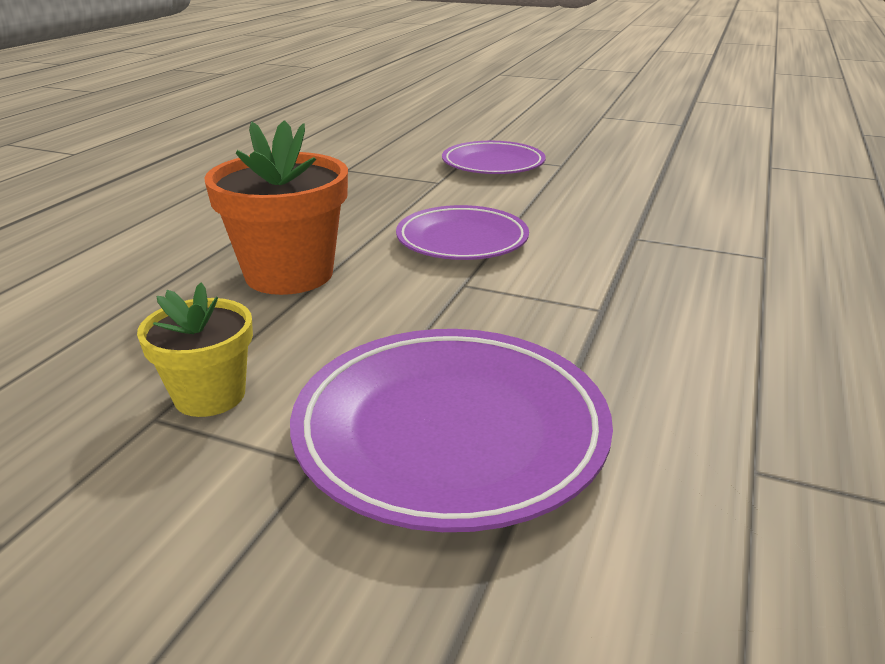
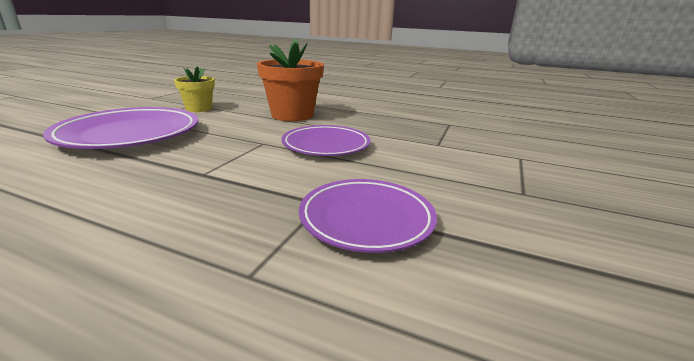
camera: 90 degrees right, 5 degrees down
purple plate [442,141,546,174] -> purple plate moved to [299,179,437,253]

